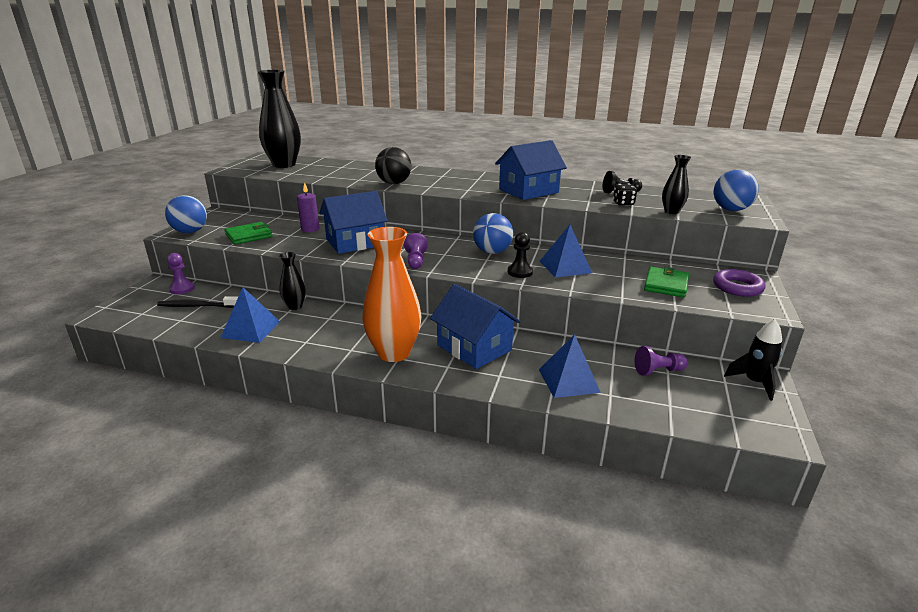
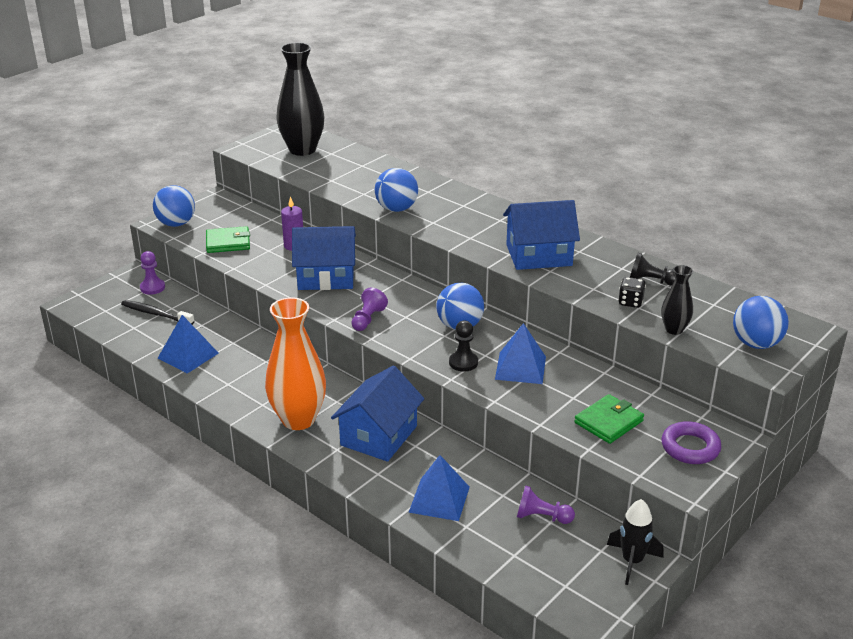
camera: 25 degrees right, 5 degrees up
black vase [279,252,306,310] -> none
black ball [375,147,411,184] -> blue ball [375,168,418,212]
blue house [430,284,521,369] -> blue house turned 45 degrees clockwise [331,365,424,462]

